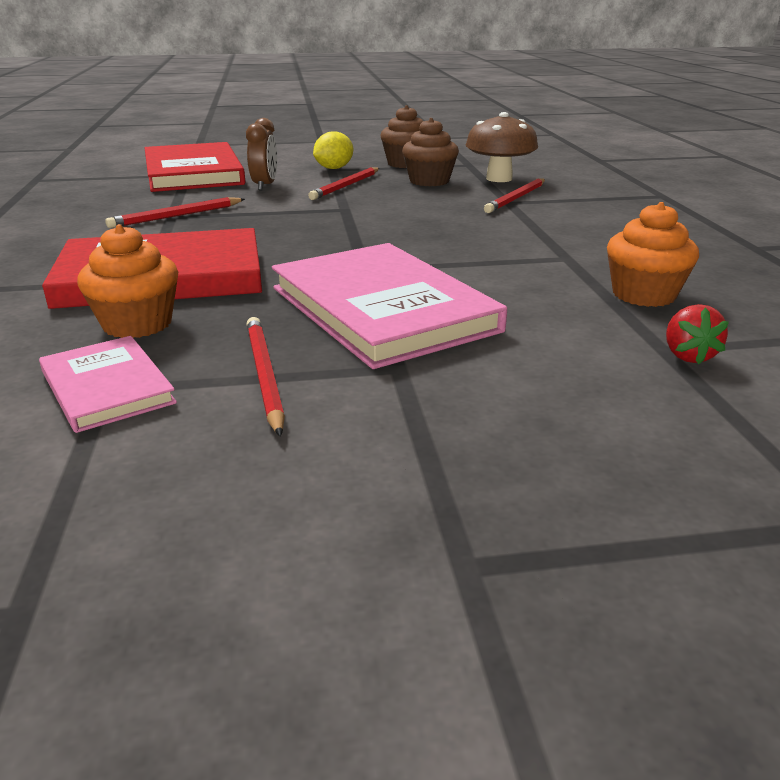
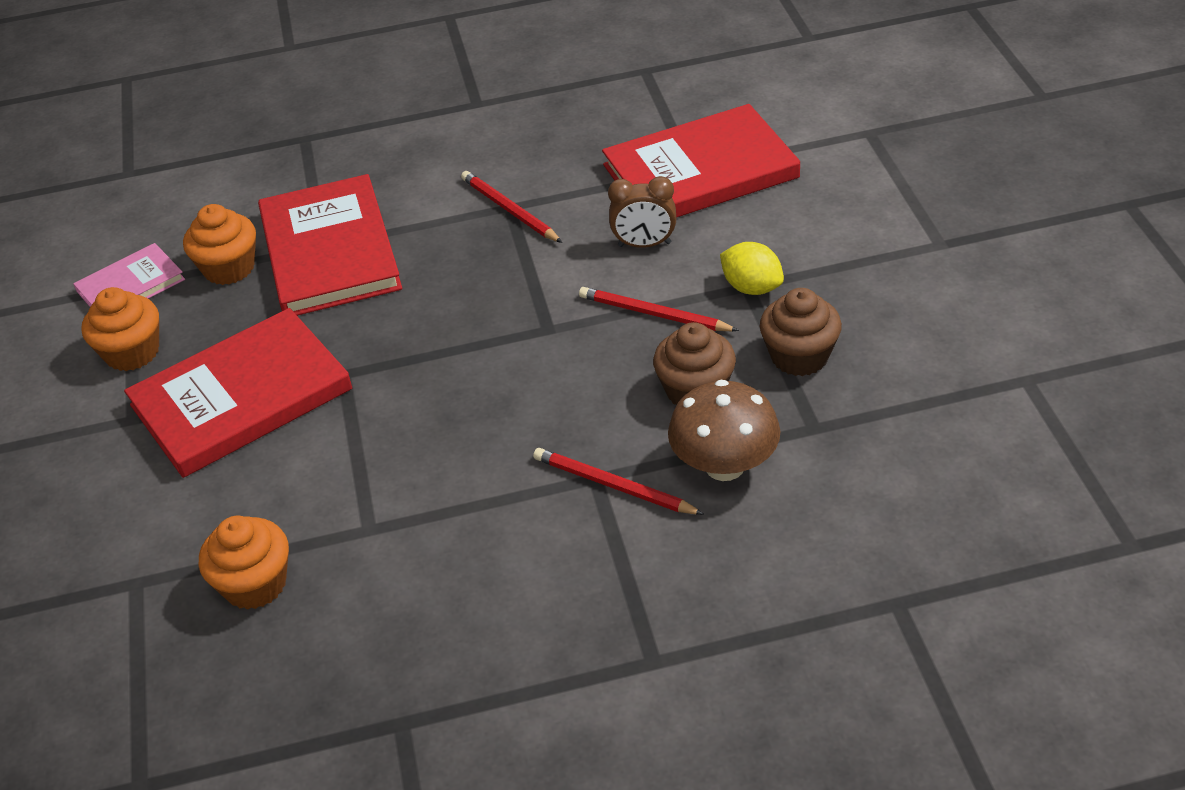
camera: 90 degrees right, 15 degrees up
red pencil [247,317,285,437] -> orange cupcake [81,287,159,371]
pink book [272,243,507,369] -> red book [124,308,352,478]
red strawberry [666,304,729,364] -> none

